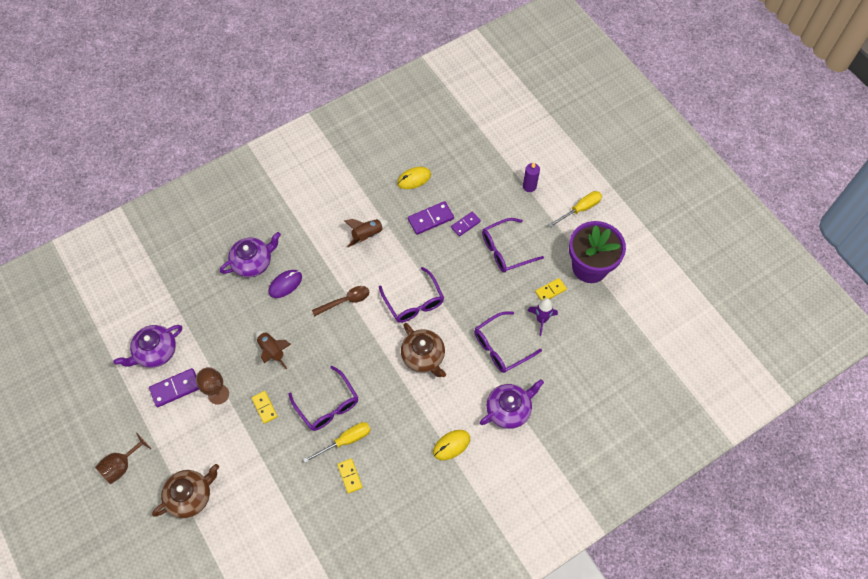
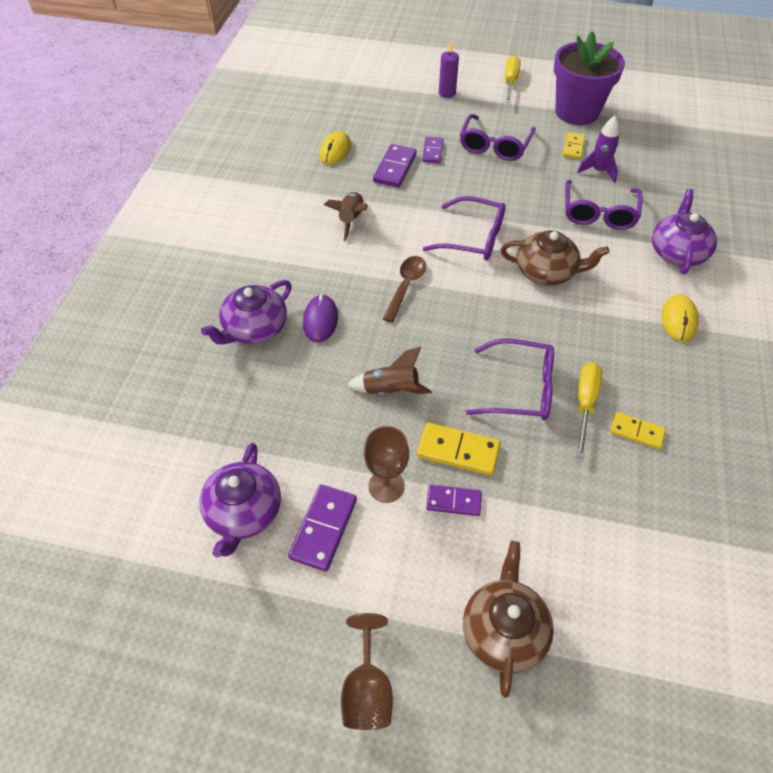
camera: 45 degrees left, 10 degrees down
purple teapot [220,232,281,277] -> purple teapot turned 150 degrees counterclockwise [201,280,292,344]
yellow domino [252,391,278,424] -> yellow domino [417,423,501,476], size x1.52
none -> purple domino [426,485,482,516]

